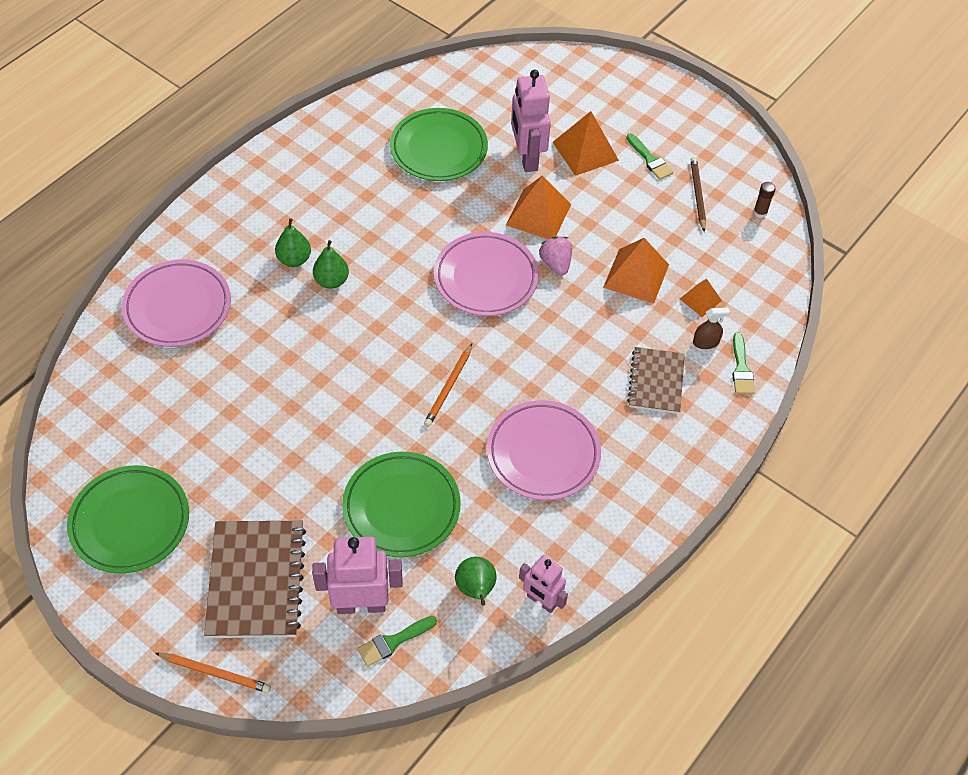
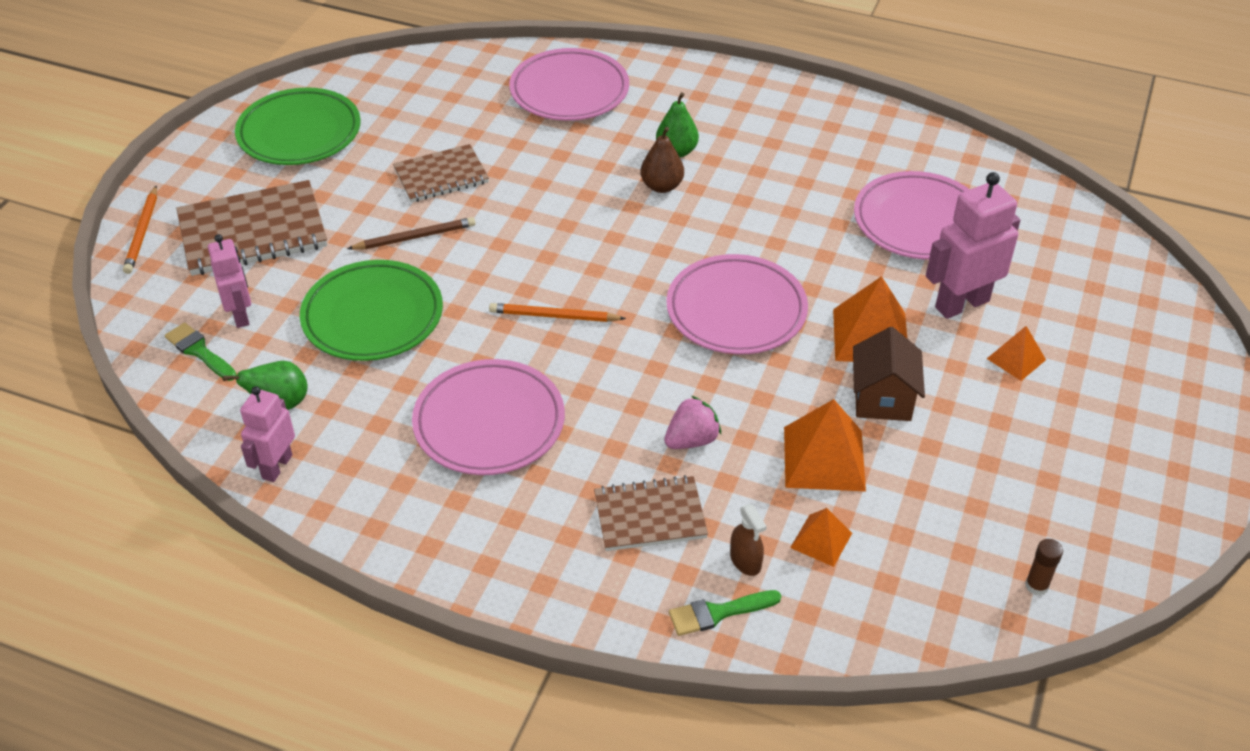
camera: 75 degrees right, 10 degrees down
pink robot [312,537,403,614] -> pink robot [208,234,251,328], size x0.63
green pear [313,240,349,289] -> brown pear [640,127,684,193]
green plate [390,108,488,181] -> pink plate [854,171,970,260]
pink strawberry [539,236,572,275] -> pink strawberry moved to [664,396,721,449]
orange pyramid [552,111,619,176] -> orange pyramid [987,326,1046,381], size x0.57
green brush [626,133,673,180] -> none
brown pencil [690,157,706,232] -> brown pencil moved to [347,217,476,250]
none -> brown notebook [393,144,489,203]
none -> brown house [853,327,925,421]

